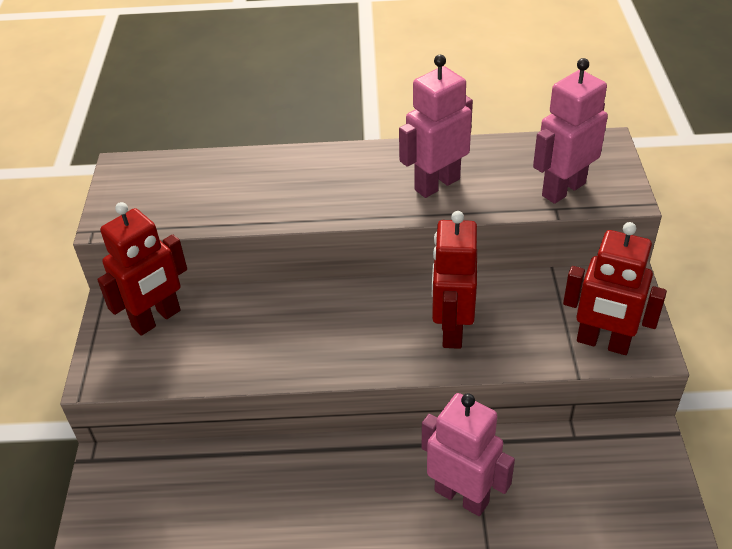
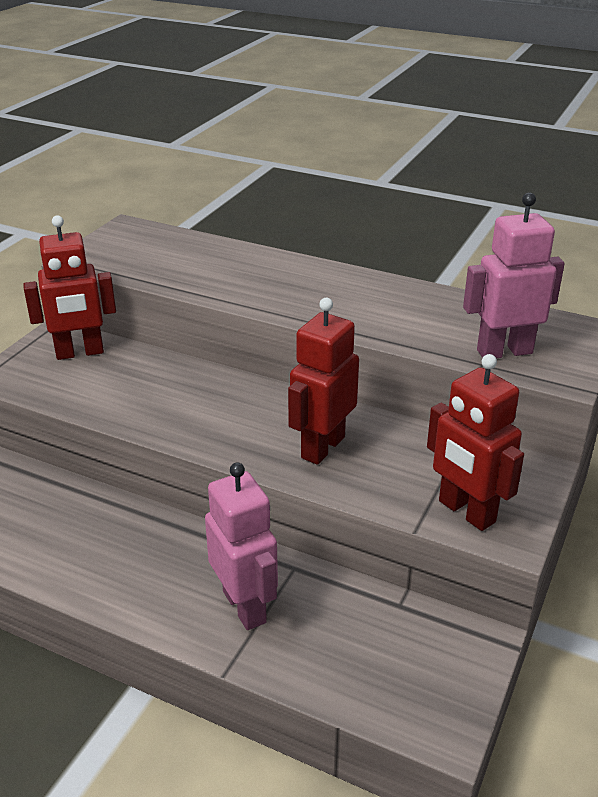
camera: 25 degrees right, 10 degrees down
pink robot [399,55,473,198] -> none

